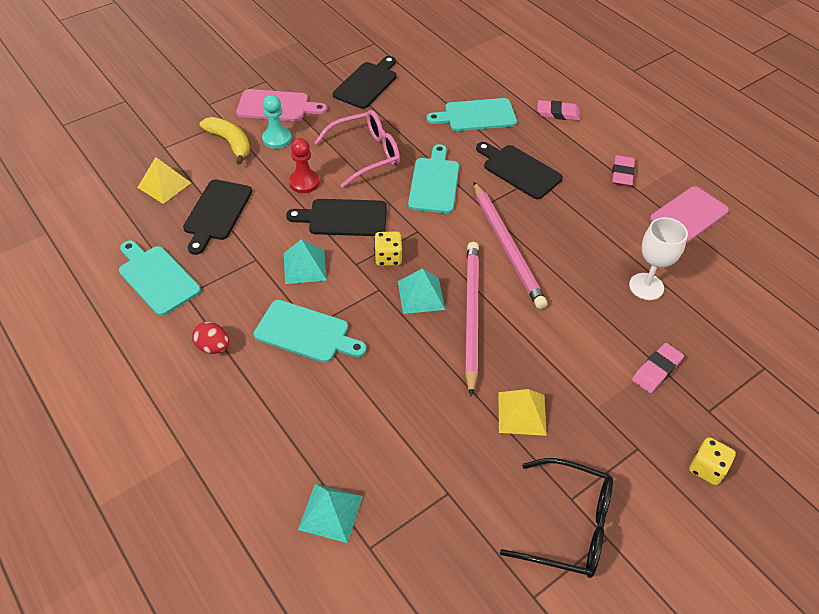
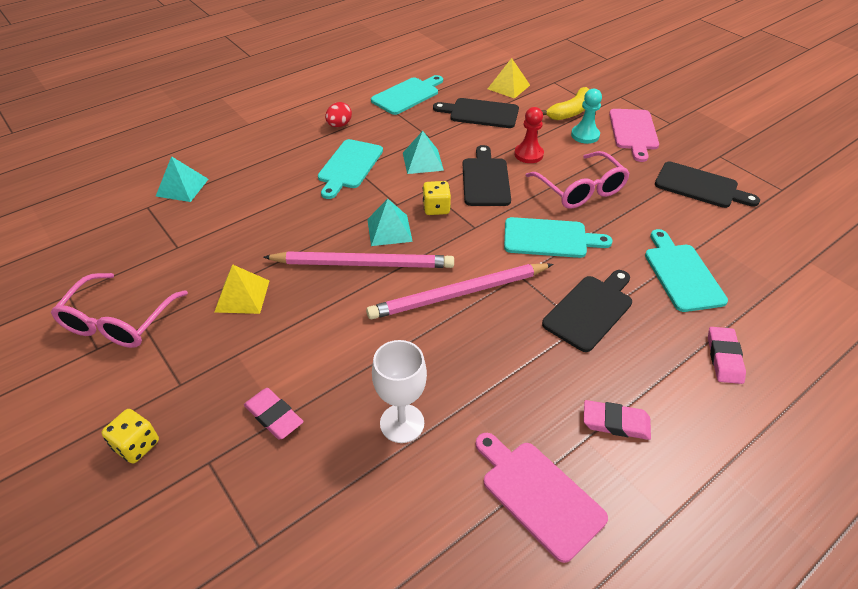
camera: 90 degrees right, 5 degrees down
black glasses [500,458,613,578] -> pink glasses [51,273,188,348]

